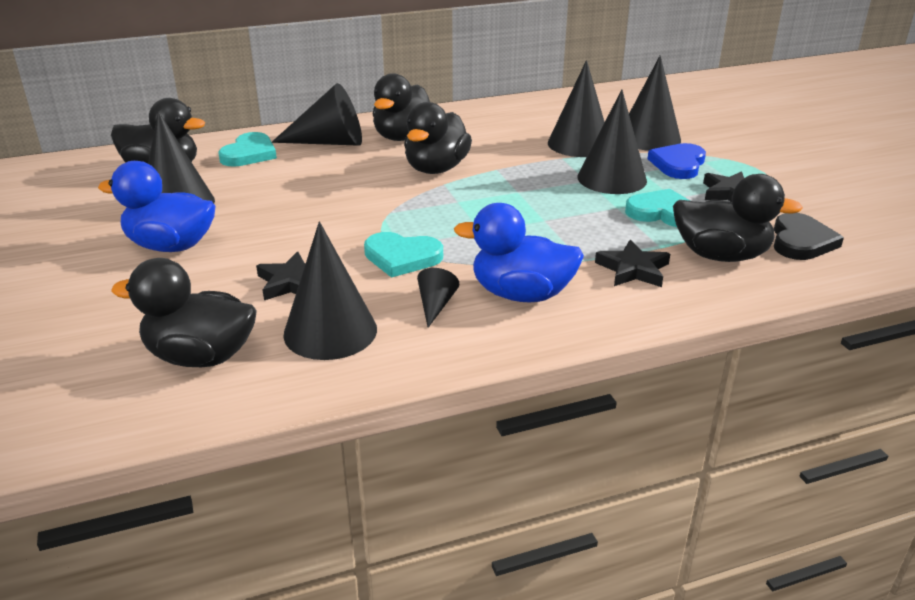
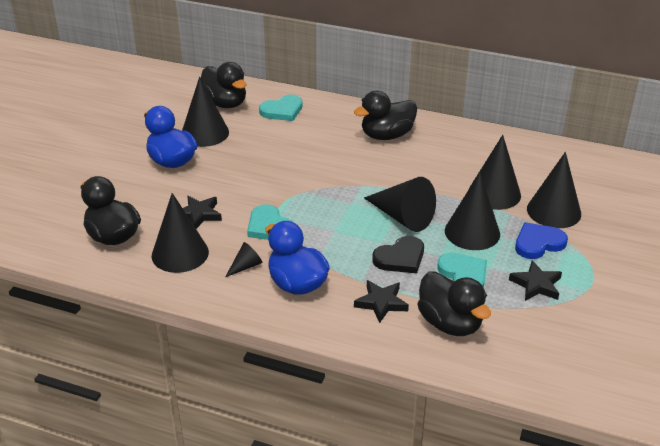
camera: 40 degrees right, 5 degrees up
black cone [272,83,362,146] -> black cone moved to [364,177,436,232]
black duck [404,102,472,174] -> none
black heart [774,213,844,260] -> black heart moved to [372,236,424,274]

